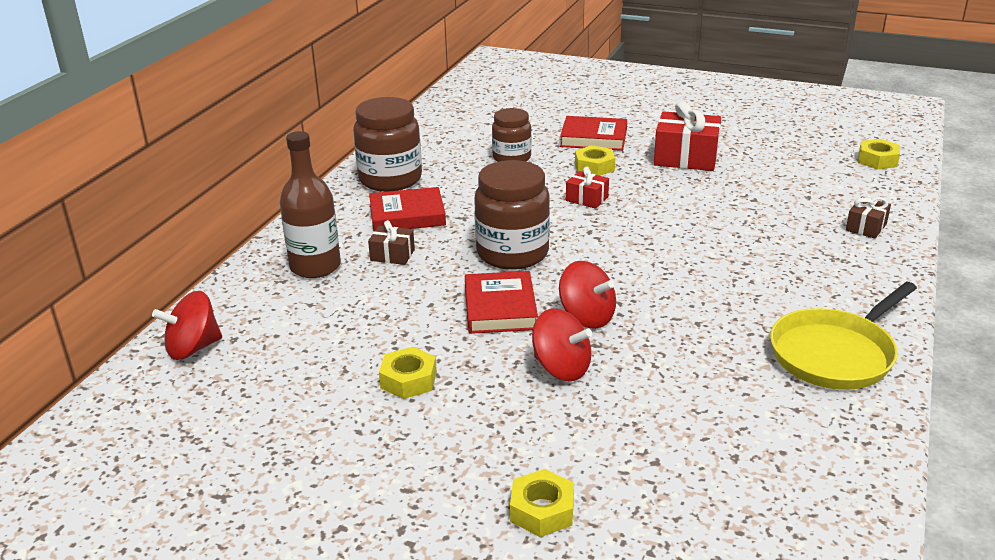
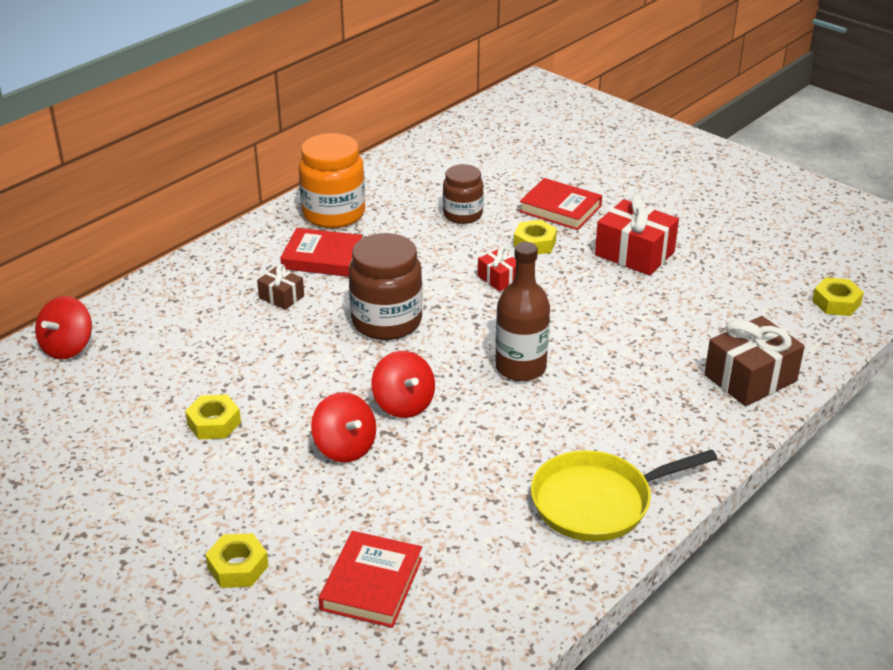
camera: 20 degrees right, 5 degrees up
red spinning top [152,291,222,360] -> red spinning top turned 60 degrees counterclockwise [35,296,92,360]
brown bottle [280,131,341,278] -> brown bottle moved to [495,242,550,381]
brown jar [353,97,422,192] -> orange jar [299,133,365,228]
red book [465,271,538,334] -> red book moved to [319,531,422,628]
brown gift [846,197,891,239] -> brown gift [704,316,805,406], size x1.87

